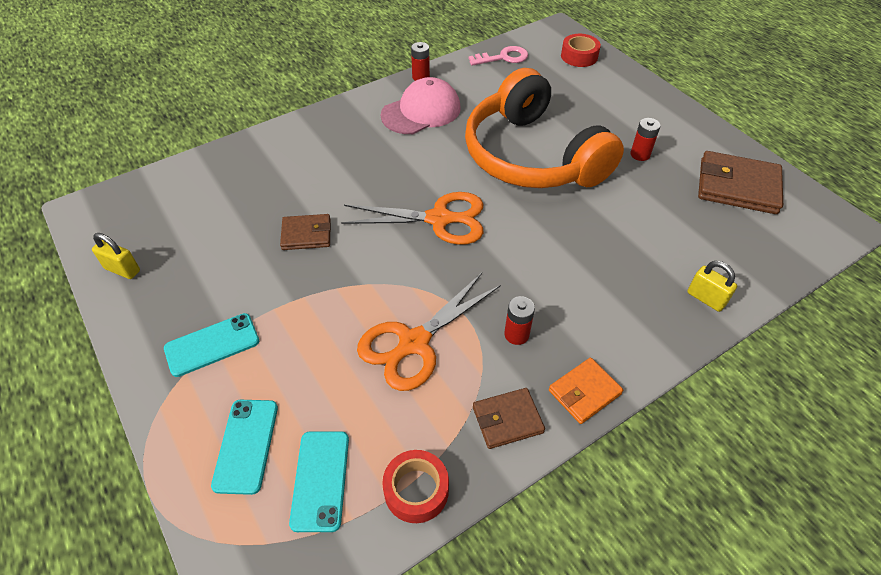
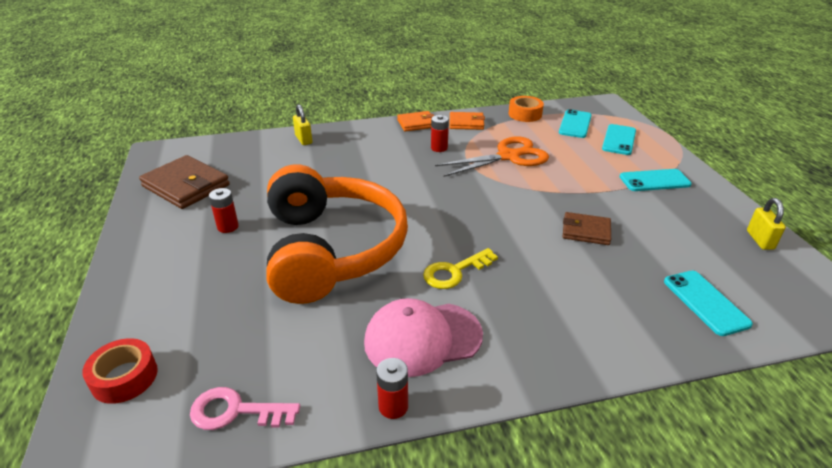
camera: 160 degrees left, 15 degrees down
yellow padlock [92,233,140,279] -> yellow padlock turned 45 degrees clockwise [747,198,786,250]
orange scissors [341,192,483,245] -> none
red tape [382,450,449,523] -> orange tape [508,96,544,122]
brown wallet [473,388,545,449] -> orange wallet [450,112,485,130]
none -> yellow key [423,248,498,289]
none -> turquoise phone [664,271,753,336]

